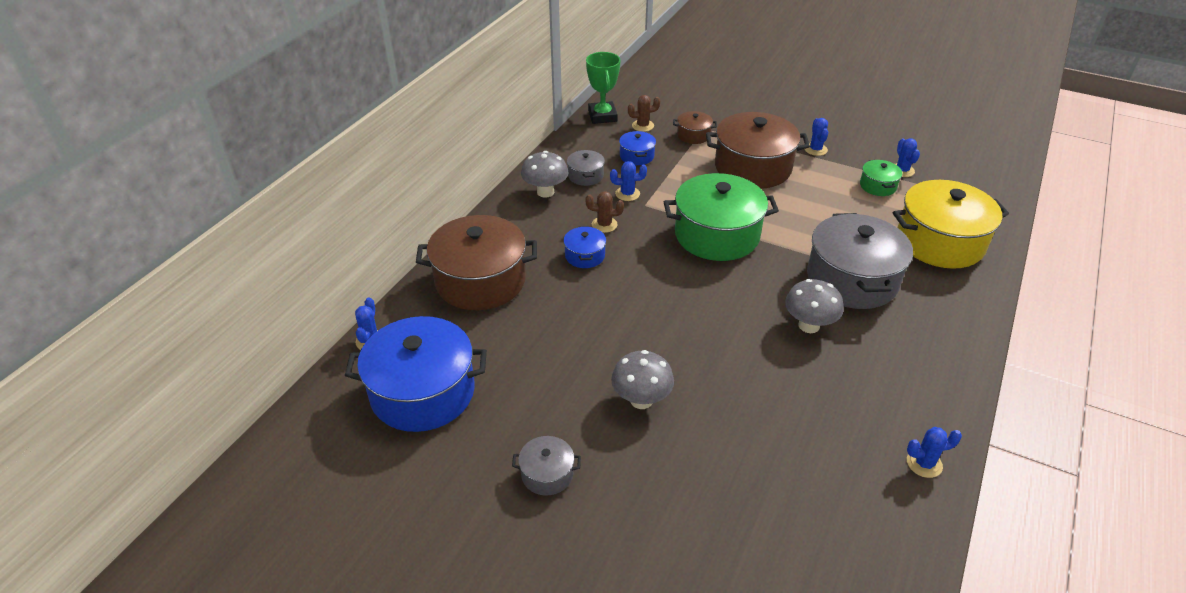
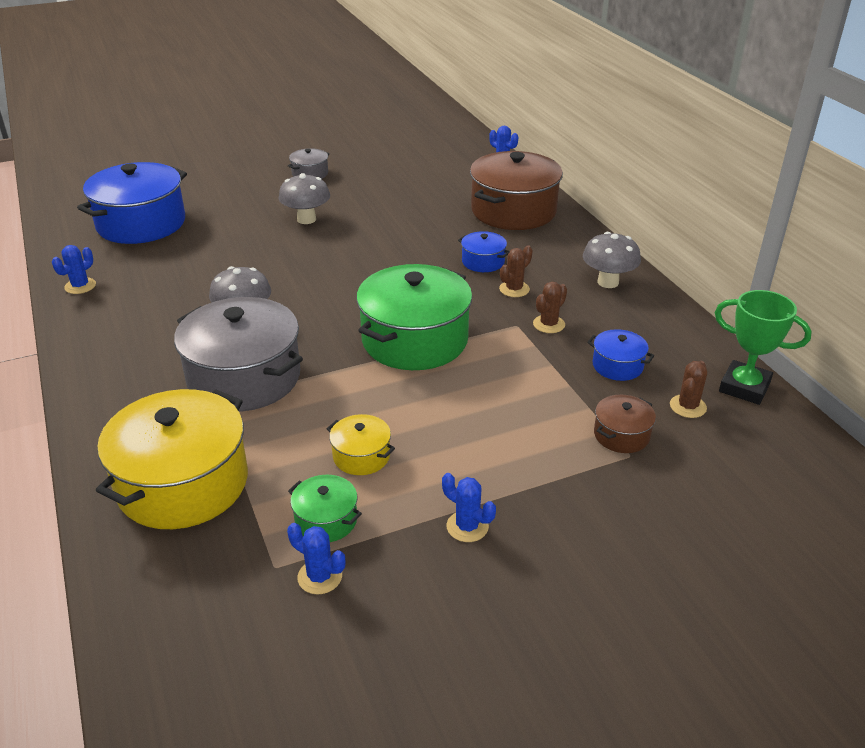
camera: 130 degrees right, 5 degrees down
blue pot [345,316,487,432] -> blue pot moved to [77,162,187,244]
grey pot [567,150,605,186] -> none
blue cactus [610,161,647,201] -> brown cactus [533,282,567,333]
brown pot [706,112,810,188] -> none
none -> yellow pot [327,414,395,475]

